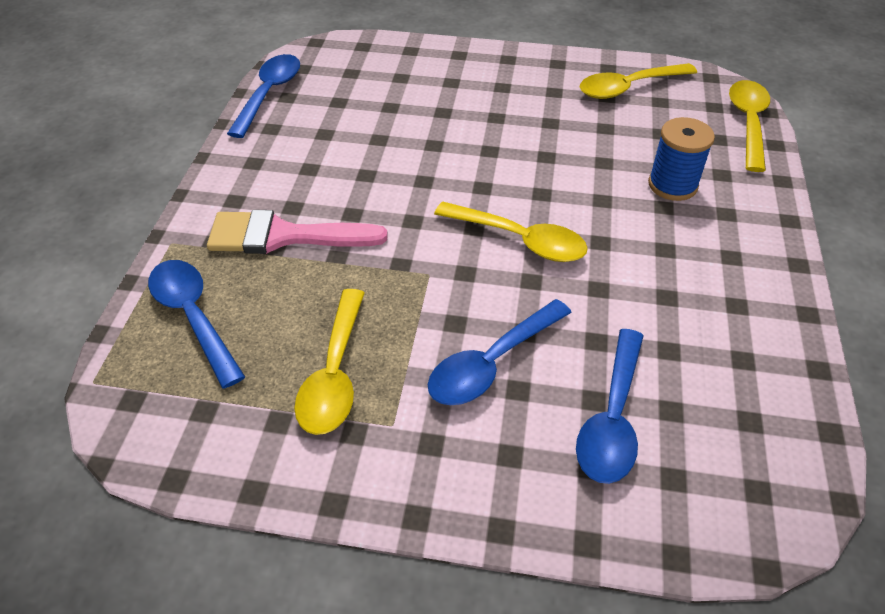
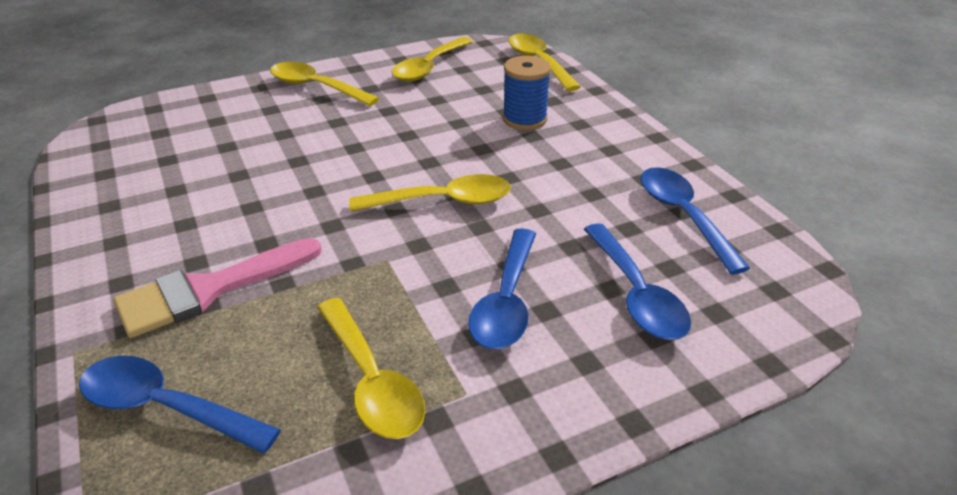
camera: 35 degrees left, 10 degrees down
blue spoon [227,54,300,138] -> blue spoon moved to [641,167,750,275]
none -> yellow spoon [270,62,379,106]

